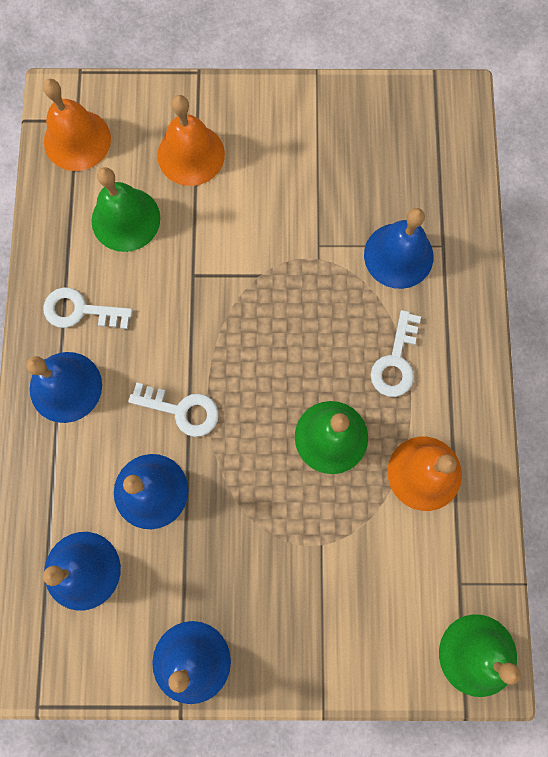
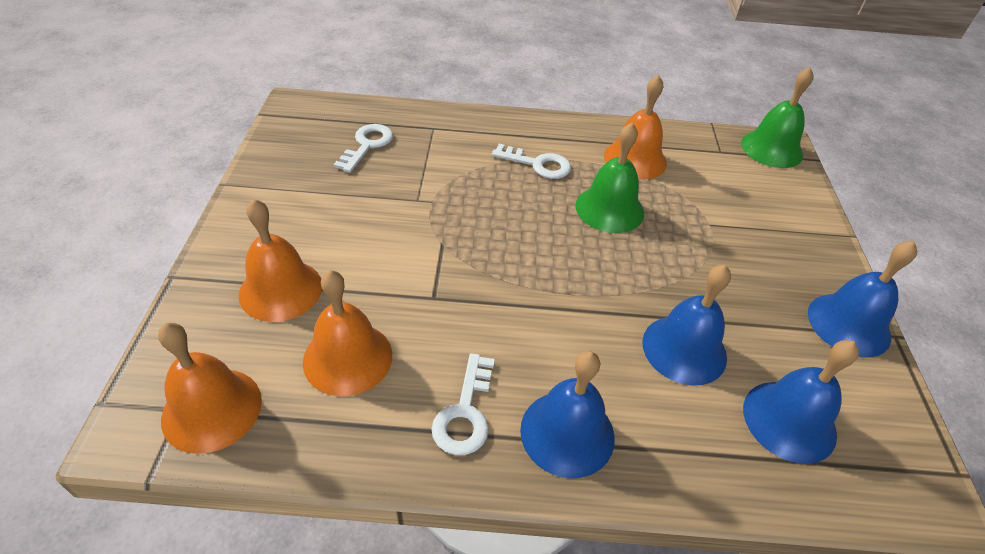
camera: 90 degrees left, 30 degrees down
green bell [91,167,160,252] -> orange bell [303,270,392,396]
white key [128,382,219,437] -> white key moved to [333,124,393,173]
blue bell [364,208,433,289] -> none

